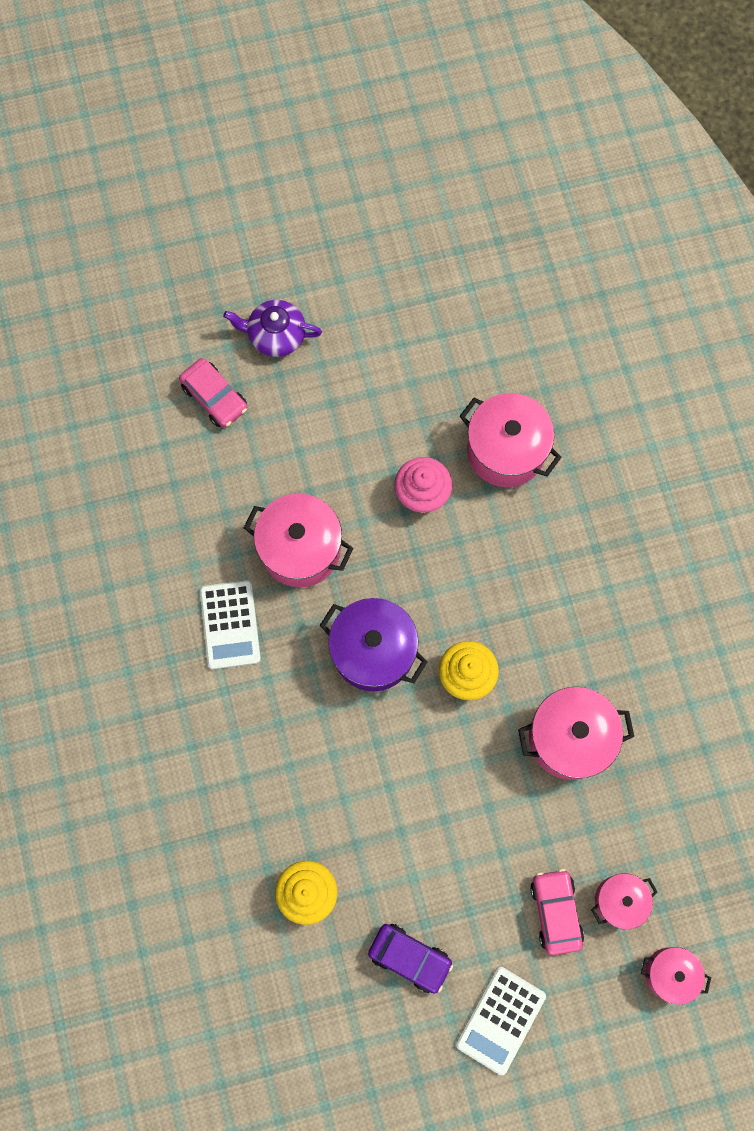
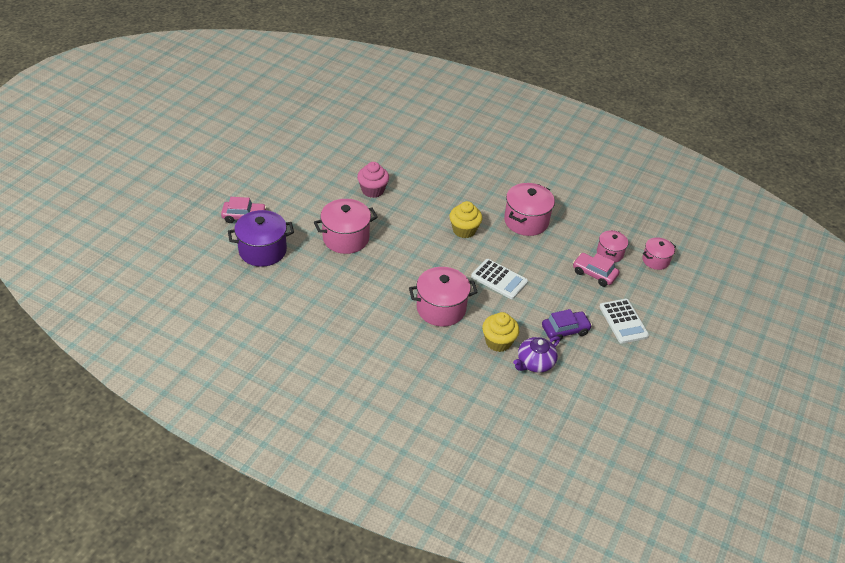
camera: 50 degrees left, 30 degrees down
white calculator [200,580,261,669] -> white calculator moved to [471,259,528,299]
purple teapot [223,300,322,357] -> purple teapot moved to [513,336,560,373]
purple pot [320,598,427,691] -> purple pot moved to [228,210,294,267]
pink pot [459,393,562,487] -> pink pot moved to [409,267,478,327]

